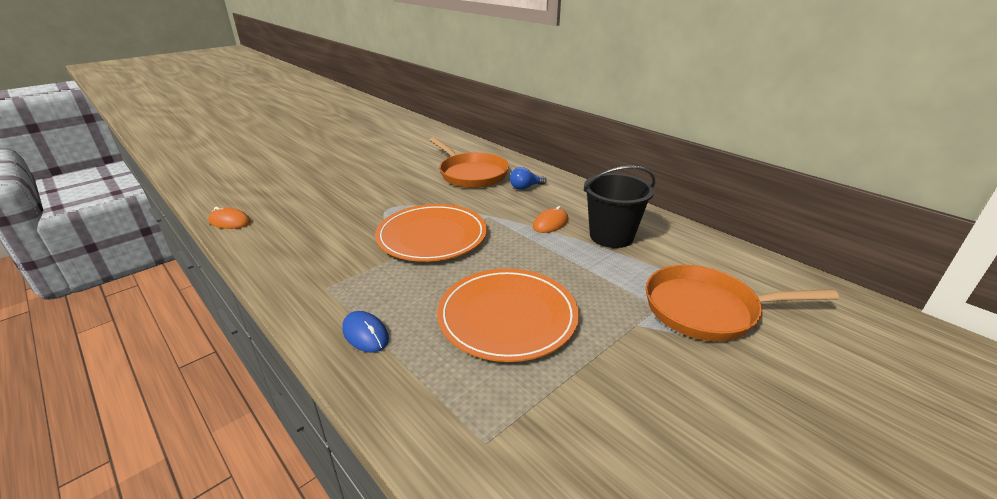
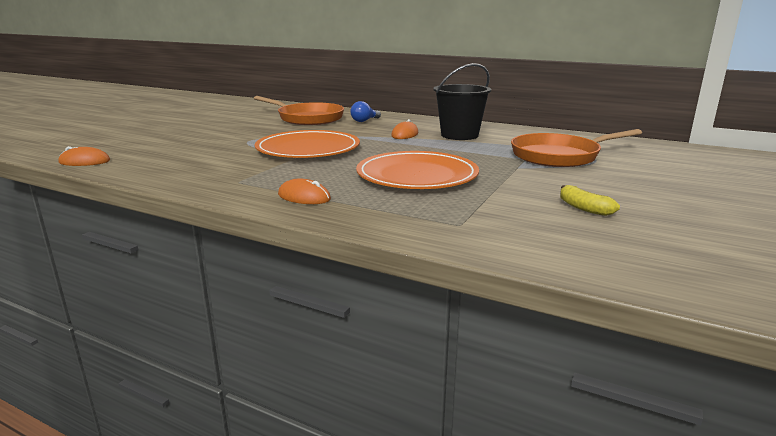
camera: 20 degrees left, 10 degrees down
blue mouse [342,311,389,353] -> orange mouse [278,179,331,204]
none -> yellow banana [560,185,620,216]

